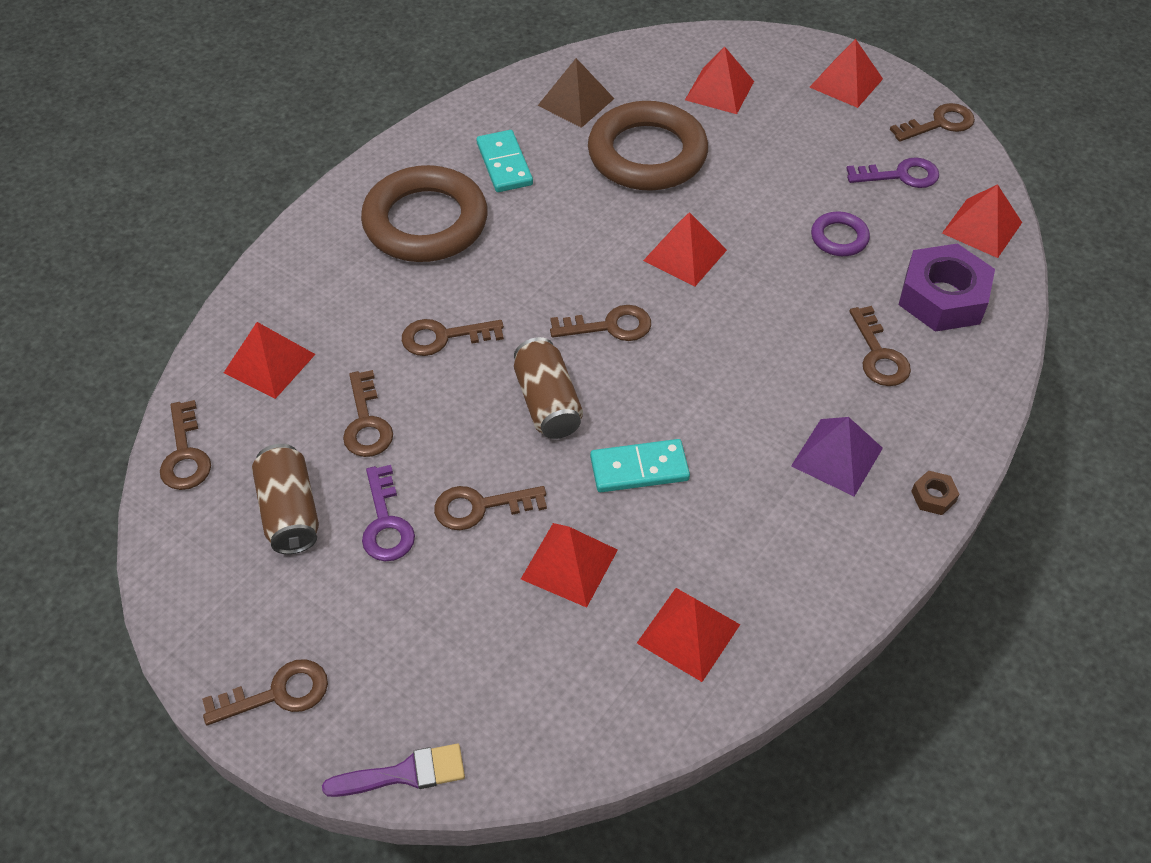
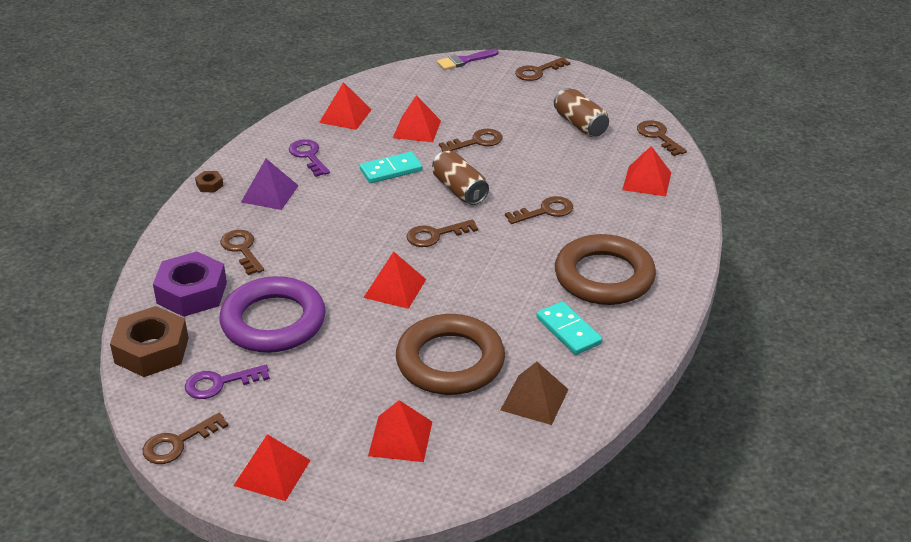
camera: 165 degrees right, 15 degrees down
brown key [343,370,393,457] -> none
purple key [362,465,415,561] -> purple key moved to [289,139,330,177]
purple ring [811,212,870,256] -> purple ring [219,276,326,353], size x2.18
red pyramid [942,184,1022,258] -> brown nut [110,306,188,377]

